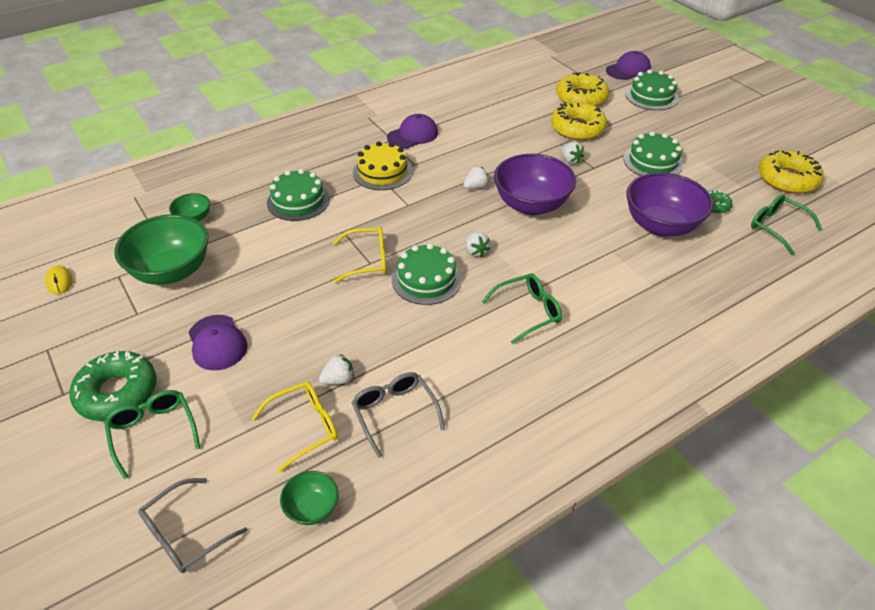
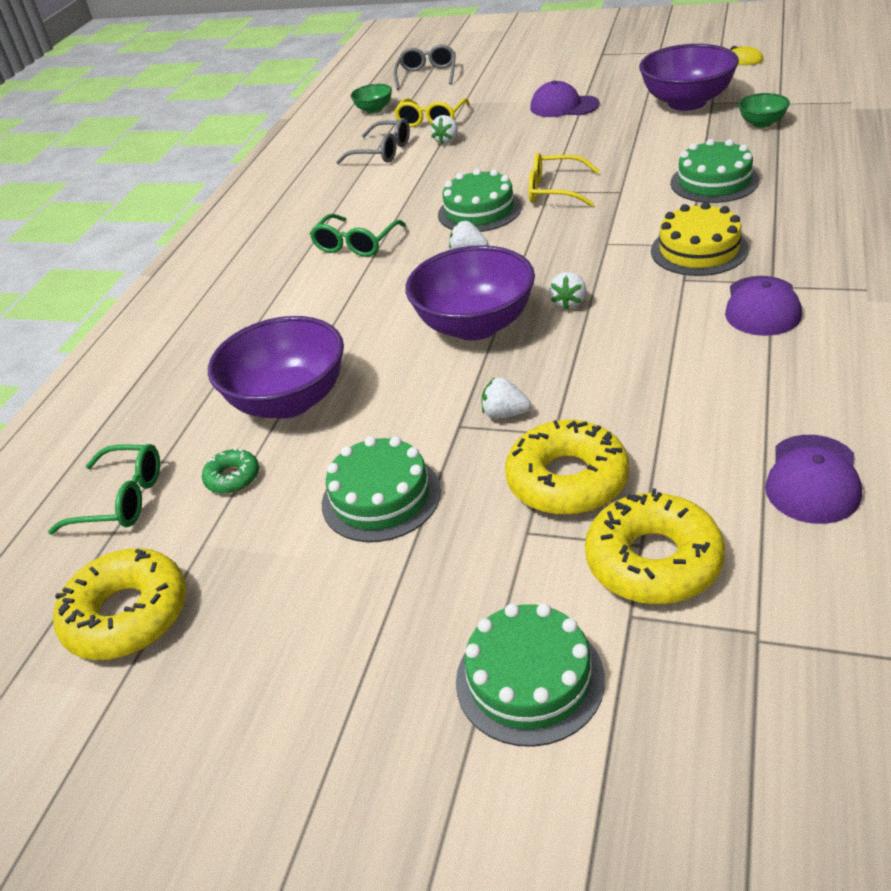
camera: 145 degrees right, 5 degrees down
green donut [70,351,157,421] -> none
green glasses [104,390,200,479] -> none
green bowl [114,214,209,285] -> purple bowl [639,44,739,111]
yellow glasses [333,227,386,283] -> yellow glasses turned 60 degrees clockwise [528,153,600,207]
purple cap [606,51,651,80] -> purple cap moved to [765,435,862,524]

